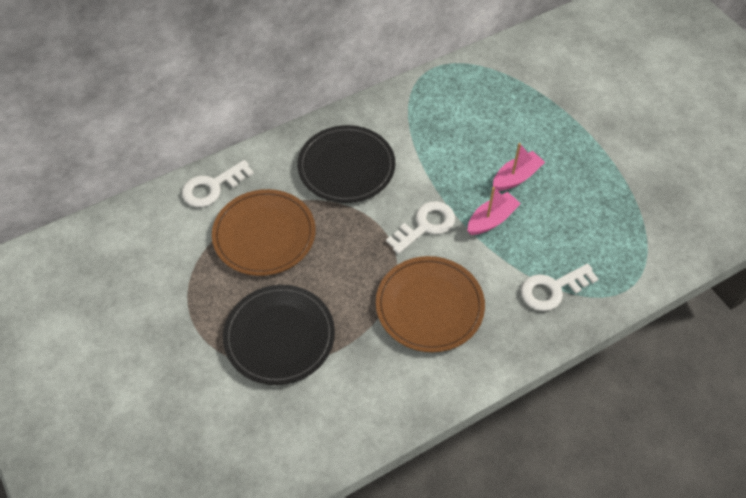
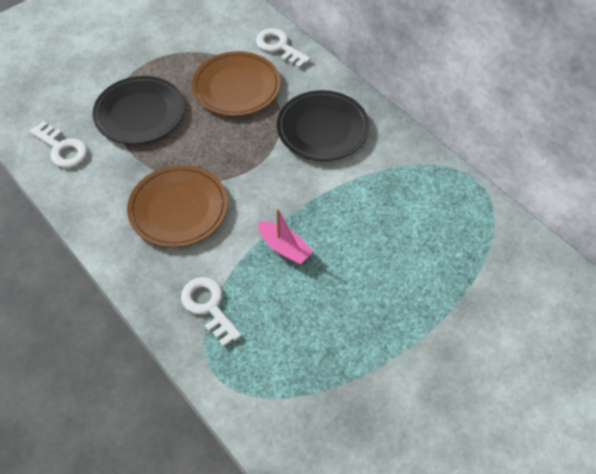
camera: 80 degrees right, 0 degrees up
white key [386,201,455,254] -> white key moved to [30,121,88,168]
pink boat [493,143,545,191] -> none

